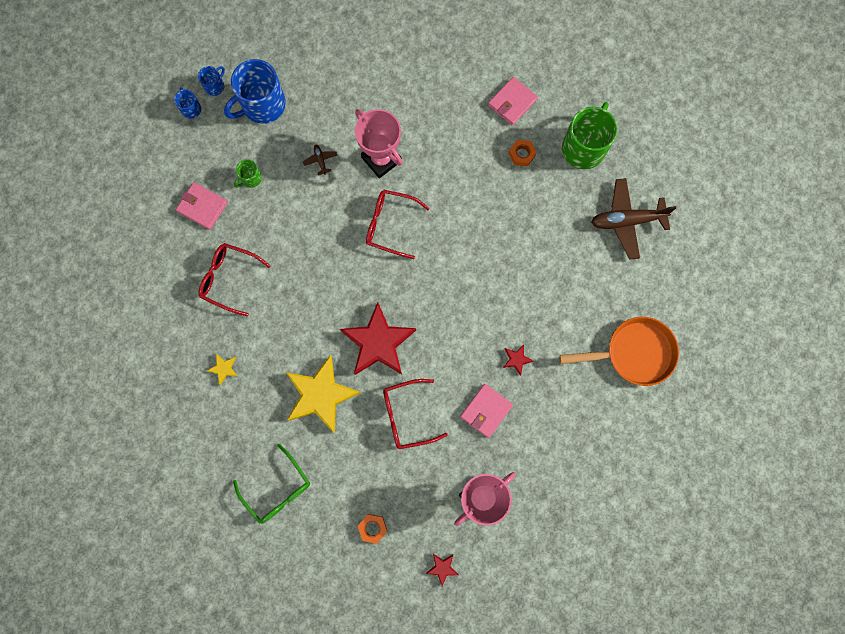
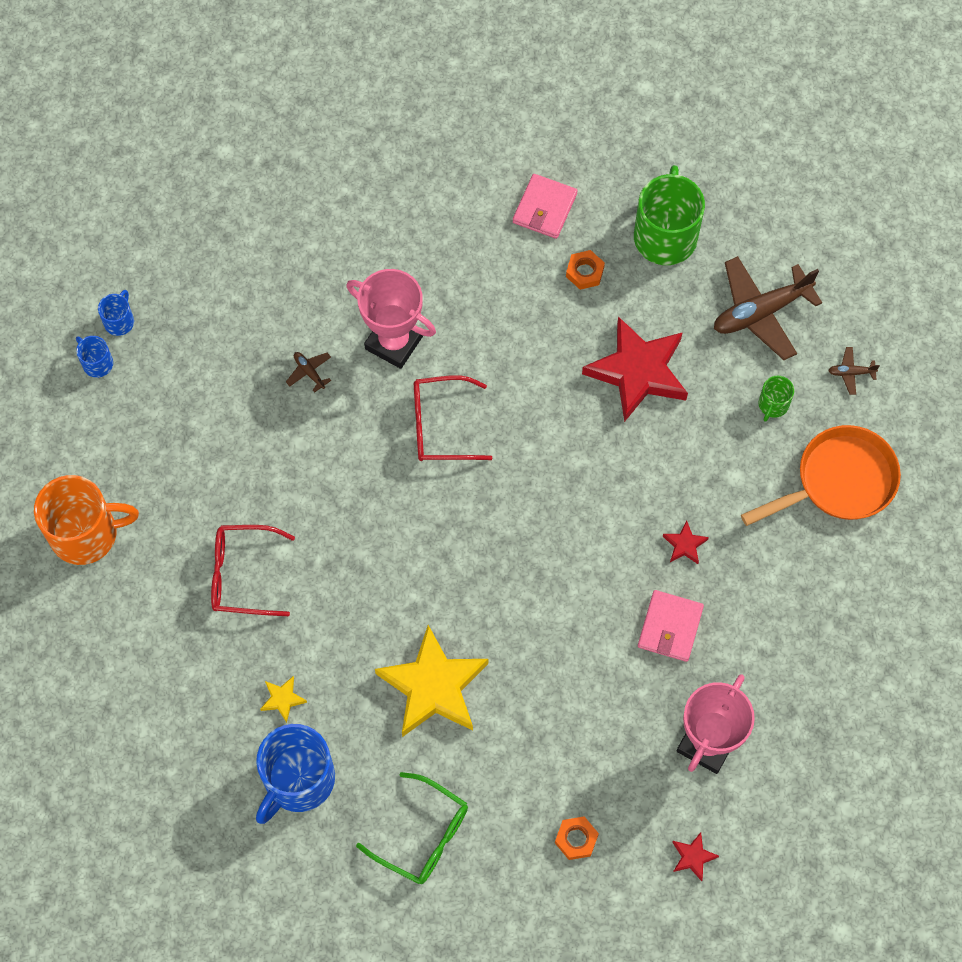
camera: 20 degrees left, 10 degrees down
pink wallet [176,182,228,230] -> none
blue mug [224,59,286,124] -> blue mug moved to [256,724,335,824]
green mug [234,159,262,188] -> green mug moved to [759,376,794,422]
red star [340,302,416,375] -> red star moved to [582,316,688,422]
red glasses [383,379,448,449] -> none
none -> orange mug [34,475,139,565]
none -> brown plane [828,347,880,395]

